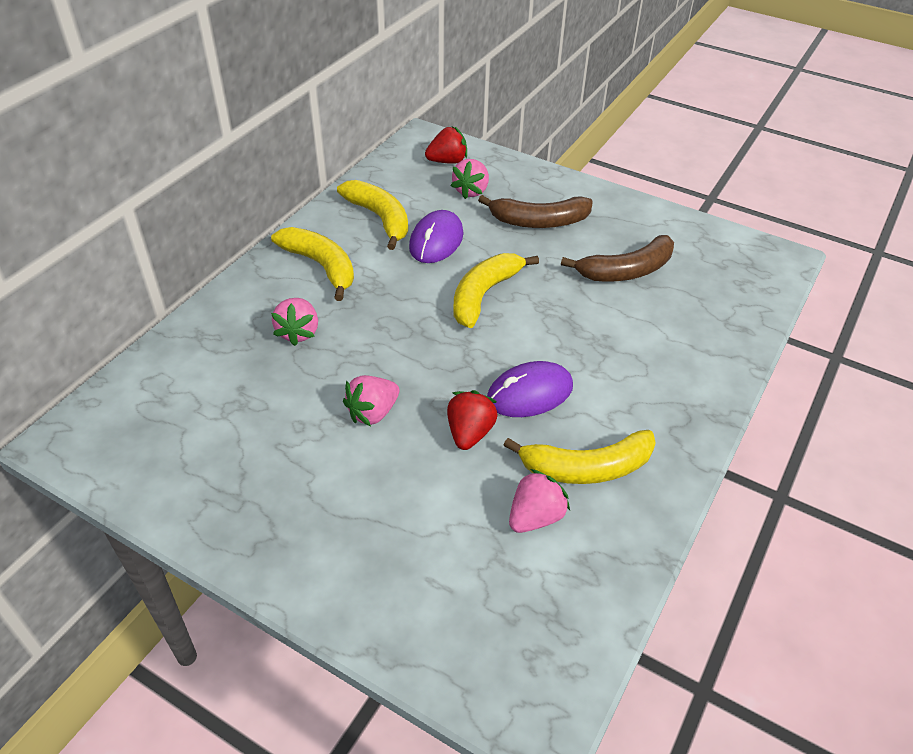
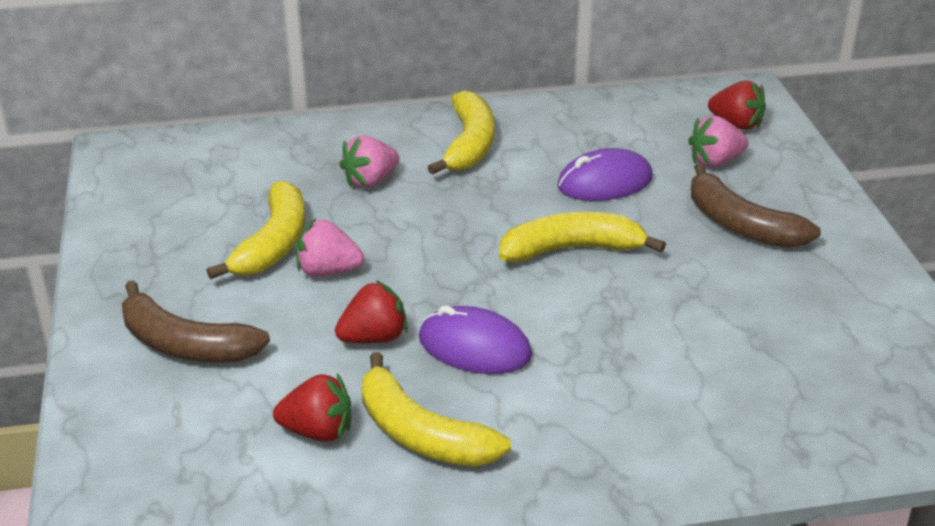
camera: 50 degrees right, 10 degrees down
yellow banana [337,180,408,250] -> yellow banana moved to [206,181,305,279]
pink strawberry [509,469,570,533] -> red strawberry [273,373,351,442]
brown banana [561,235,674,282] -> brown banana moved to [122,280,270,363]

